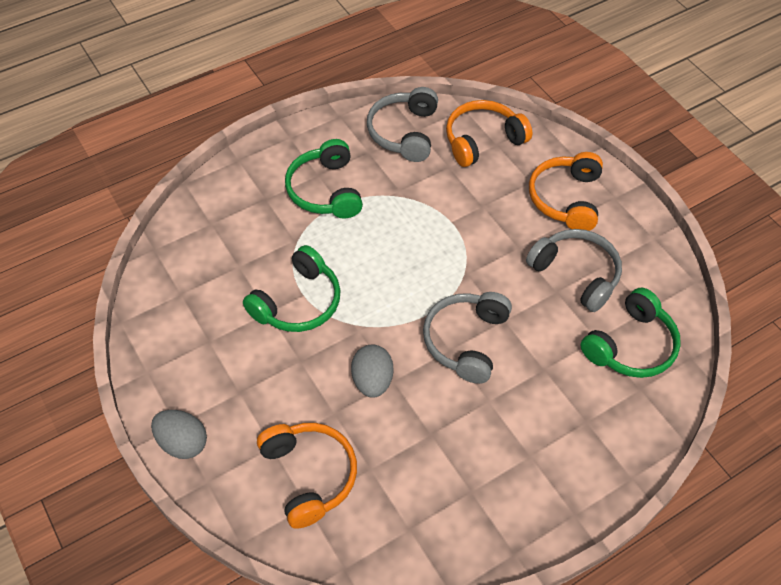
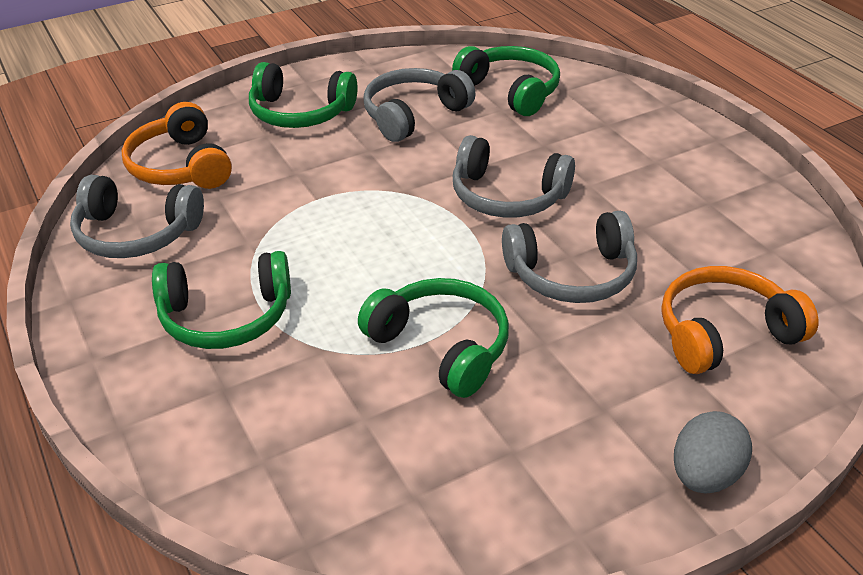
camera: 85 degrees left, 15 degrees down
grey egg [351,344,393,398] -> grey headphones [502,211,637,303]
orange headphones [529,152,603,231] -> green headphones [249,62,358,128]

